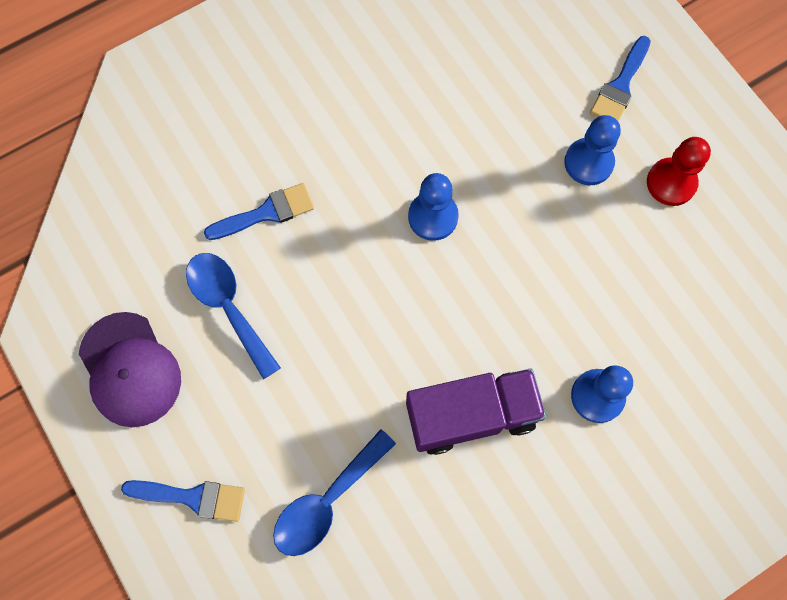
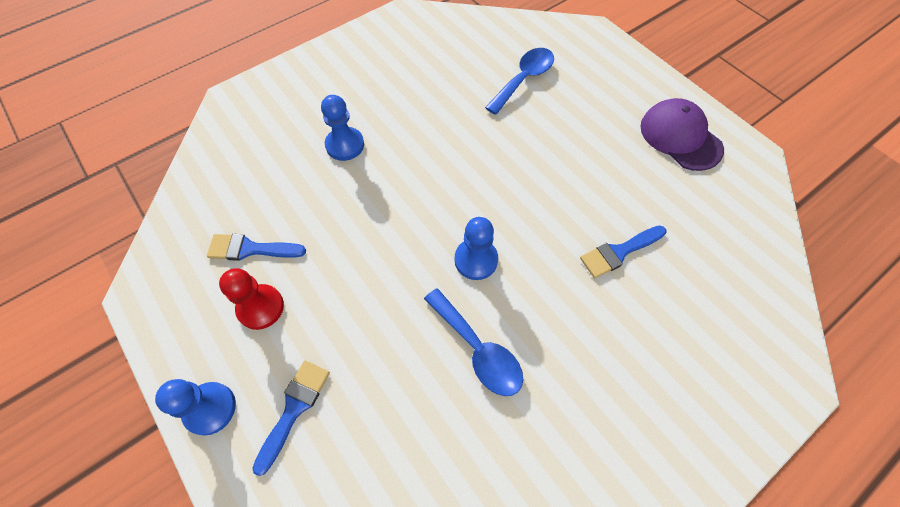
camera: 175 degrees right, 10 degrees down
blue brush [121,480,245,522] -> blue brush moved to [207,234,306,261]
blue spoon [186,253,281,379] -> blue spoon moved to [424,288,523,396]
purple truck [406,369,546,455] -> none
blue pawn [564,115,621,185] -> blue pawn moved to [155,379,236,436]

